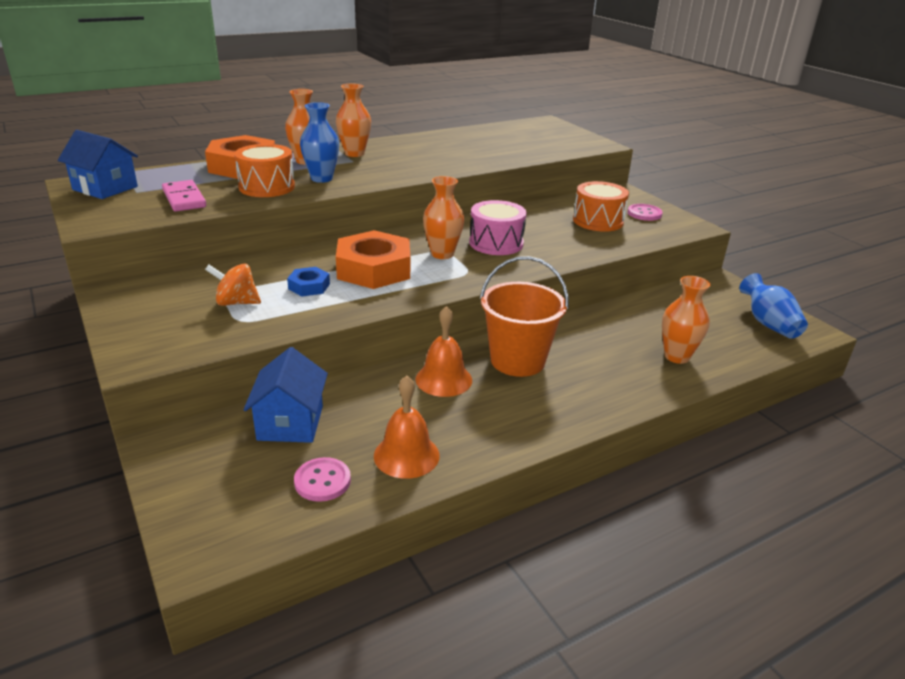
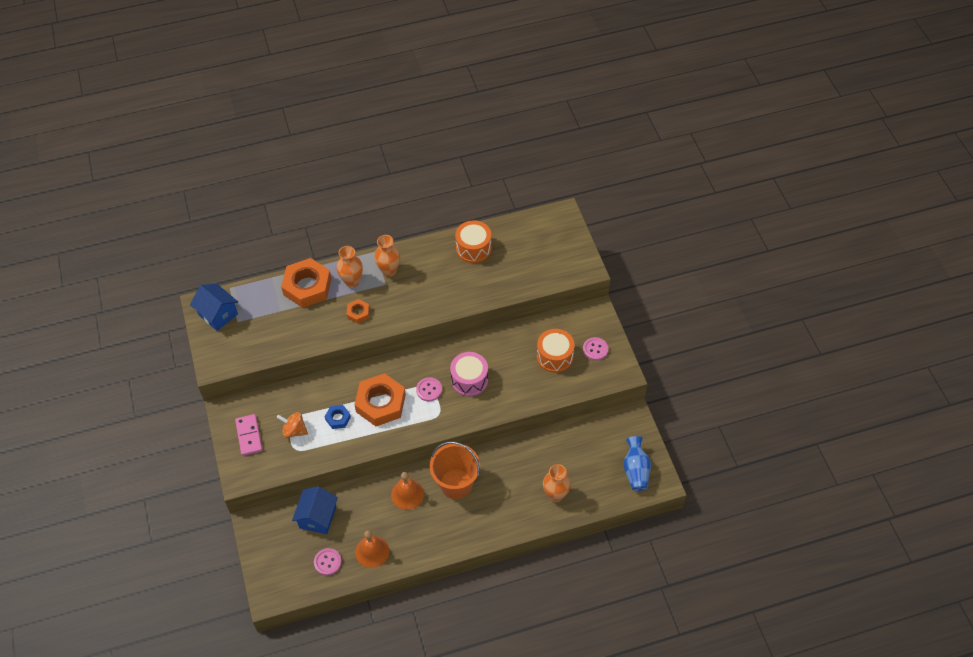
camera: 15 degrees right, 25 degrees up
pink domino [162,180,206,212] -> pink domino moved to [235,414,262,456]
orange drum [234,144,295,197] -> orange drum moved to [455,220,492,263]
blue vase [300,102,339,183] -> orange nut [347,299,370,324]
orange vase [423,176,464,259] -> pink button [416,377,442,401]

